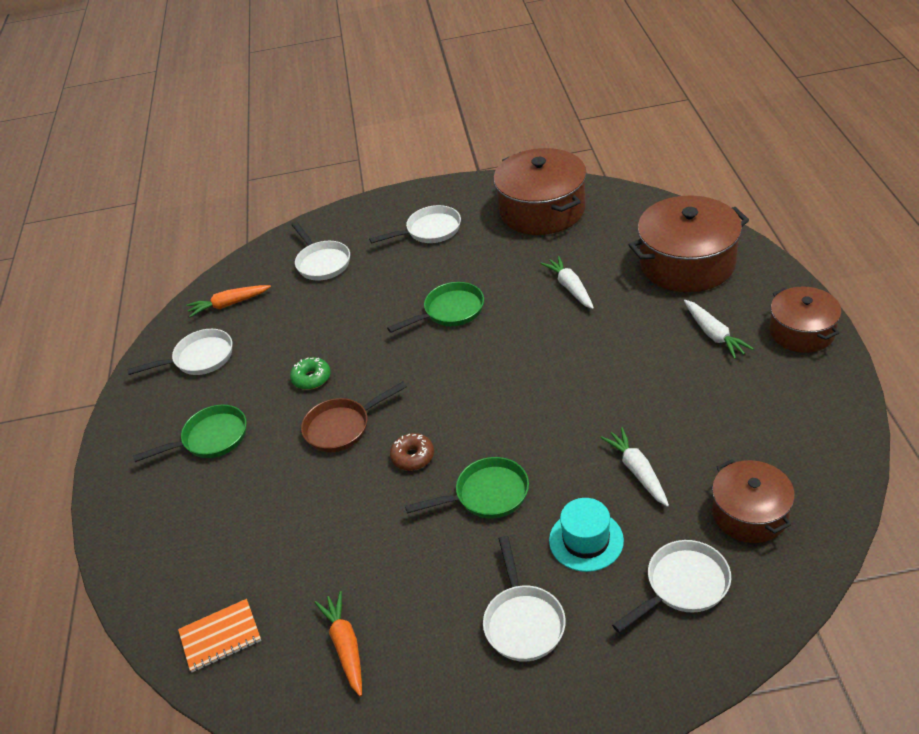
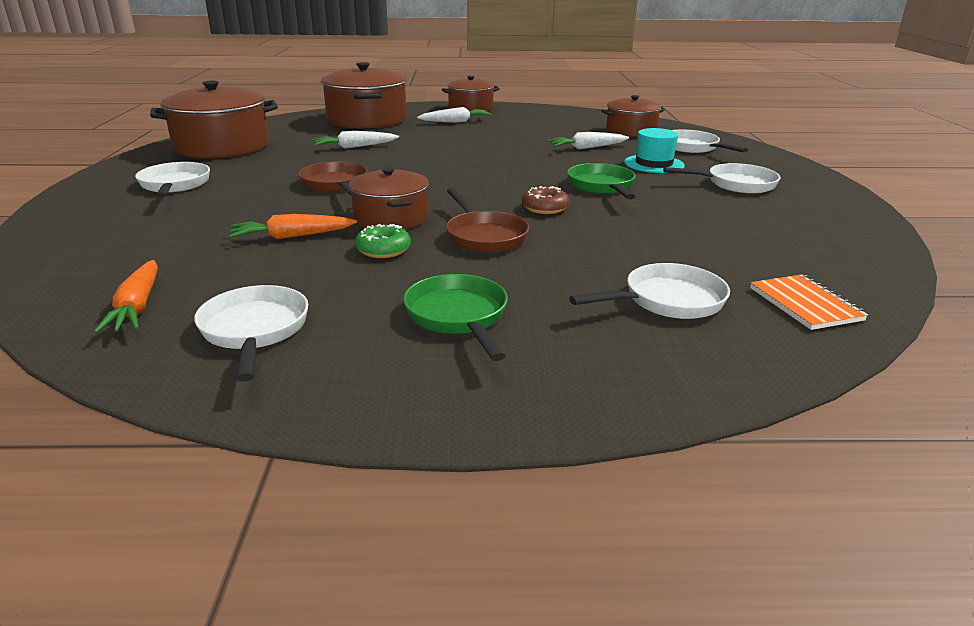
camera: 90 degrees left, 15 degrees down
white pan [291,221,350,281] -> white pan moved to [569,263,730,319]
orange carrot [314,591,362,697] -> orange carrot moved to [229,214,357,239]
green pan [387,282,484,333] -> brown pan [298,161,368,195]
none -> brown pot [349,167,429,230]

